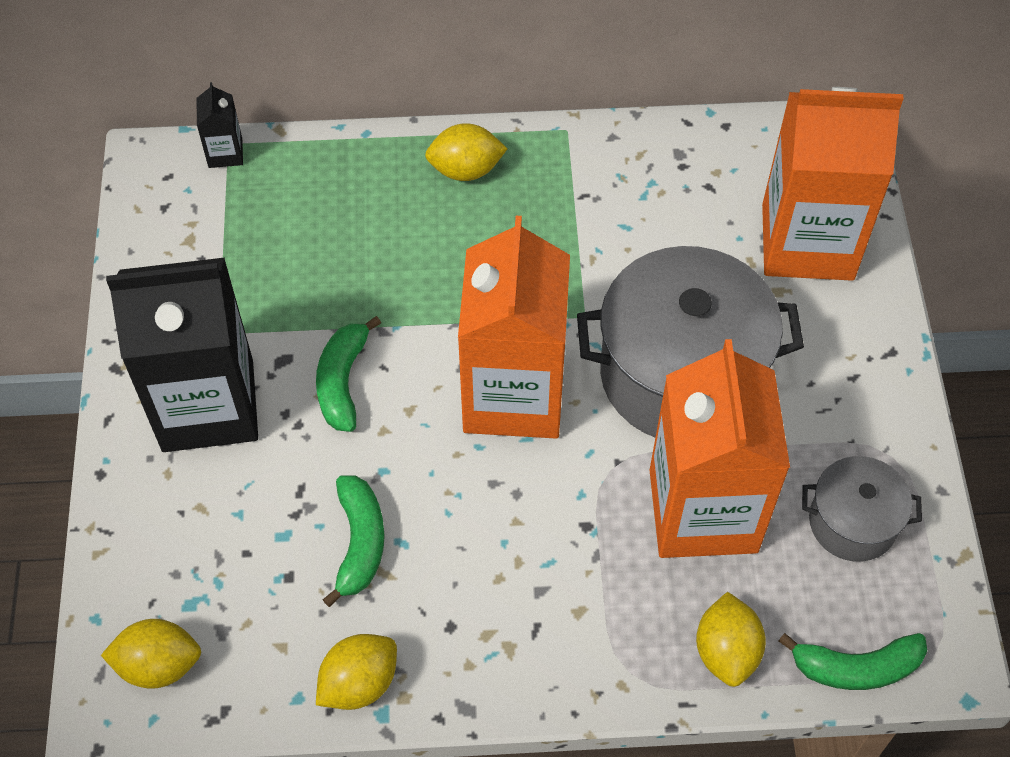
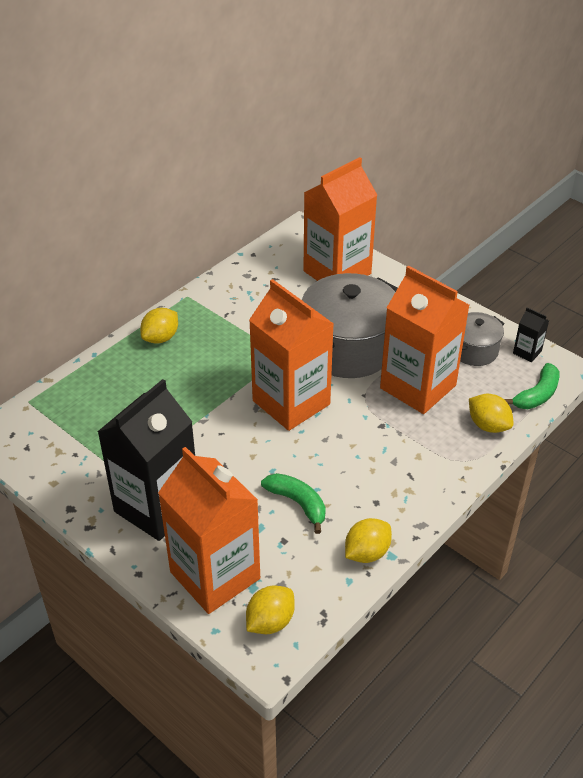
camera: 45 degrees left, 15 degrees down
black carton [197,82,243,168] -> black carton moved to [513,307,549,362]
green banana [316,316,381,432] -> none
yellow lemon [316,634,397,710] -> yellow lemon turned 45 degrees clockwise [345,518,392,563]
none -> orange carton [158,447,260,614]

